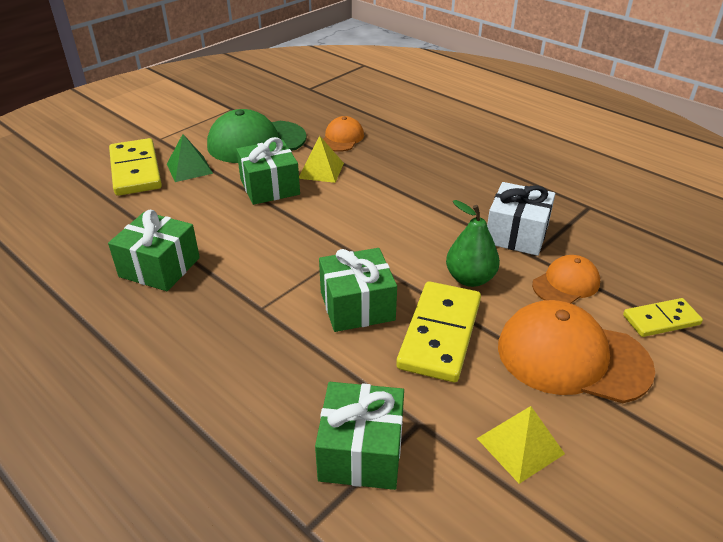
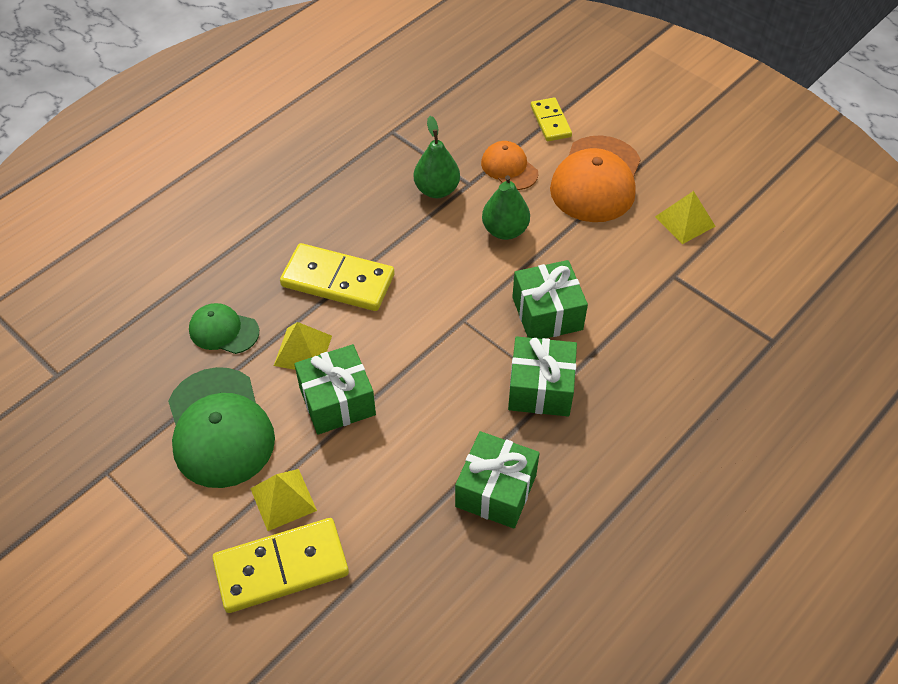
camera: 90 degrees left, 15 degrees up
green pyramid [167,134,213,182] -> yellow pyramid [250,469,317,531]
green gift [315,382,404,490] -> green gift moved to [508,336,577,416]
orange cap [323,116,364,152] -> green cap [189,303,259,354]
yellow domino [396,281,481,382] -> yellow domino moved to [280,243,394,311]
white gift [487,182,555,256] -> green pear [414,116,460,198]

